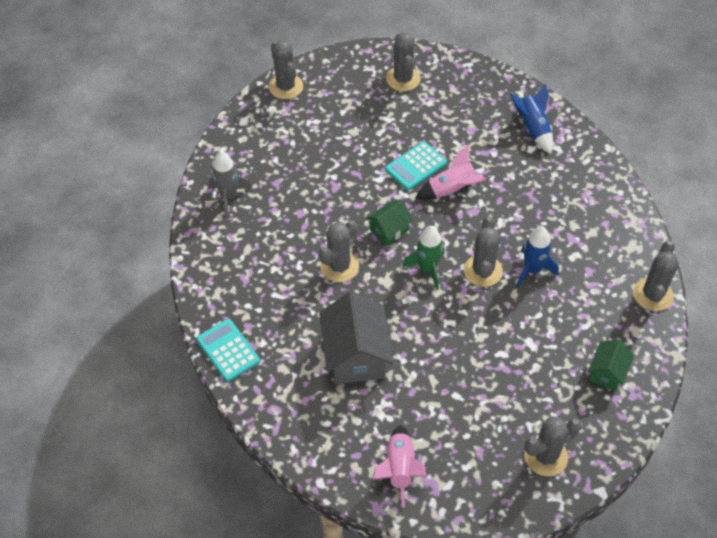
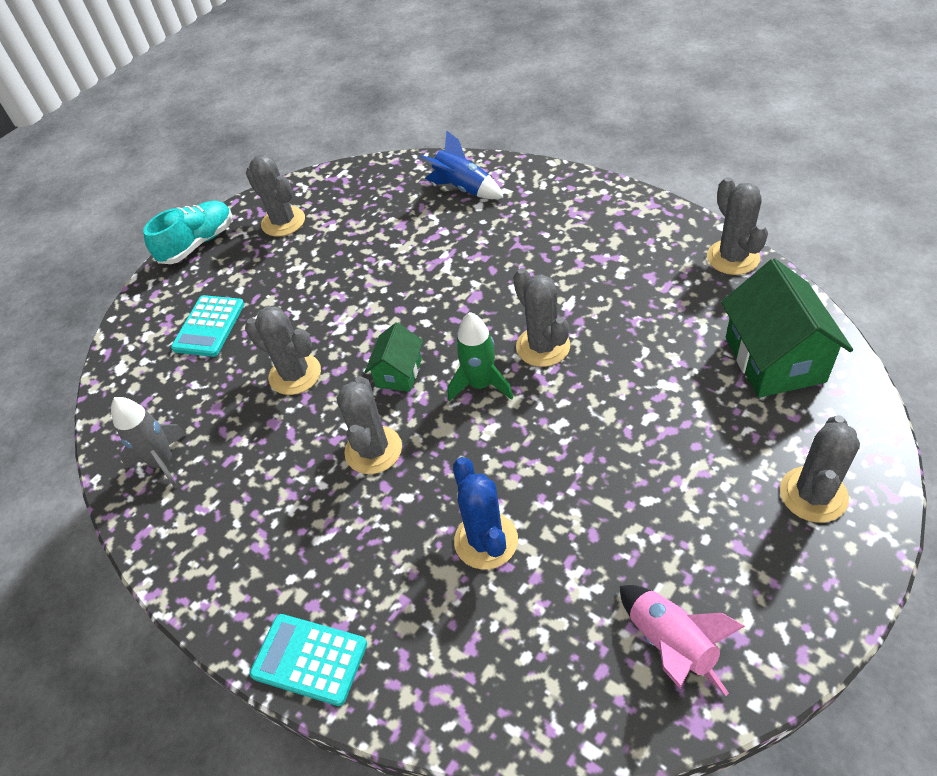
camera: 30 degrees left, 5 degrees down
grey cactus [269,41,303,99] -> grey cactus moved to [245,306,321,395]
grey house [319,291,394,384] -> blue cactus [453,457,518,570]
turquoise calculator [385,142,447,191] -> turquoise calculator moved to [171,295,245,357]
pink rocket [416,145,487,200] -> none
blue rocket [517,226,559,287] -> none
green house [588,339,634,391] -> green house [721,258,853,398], size x1.83
none -> turquoise shoe [143,201,233,264]

